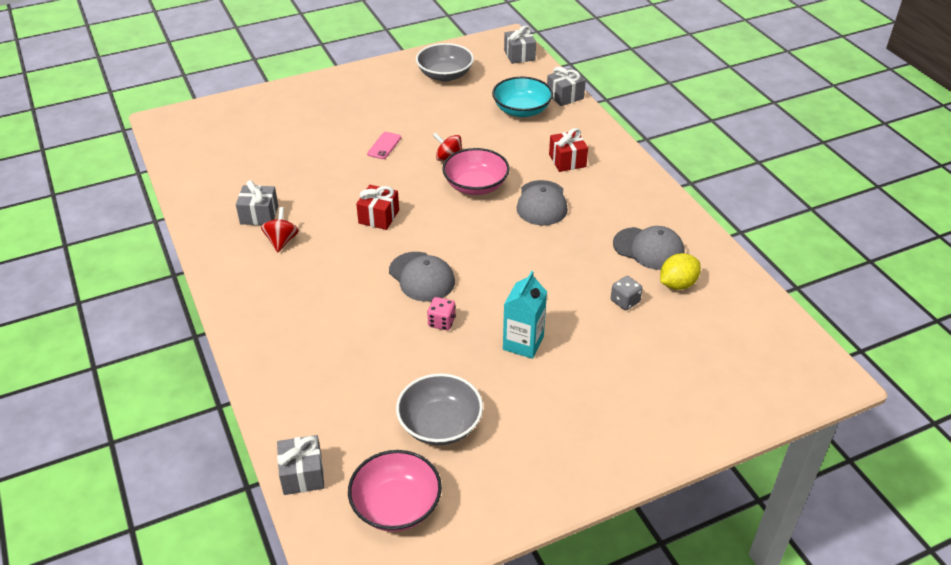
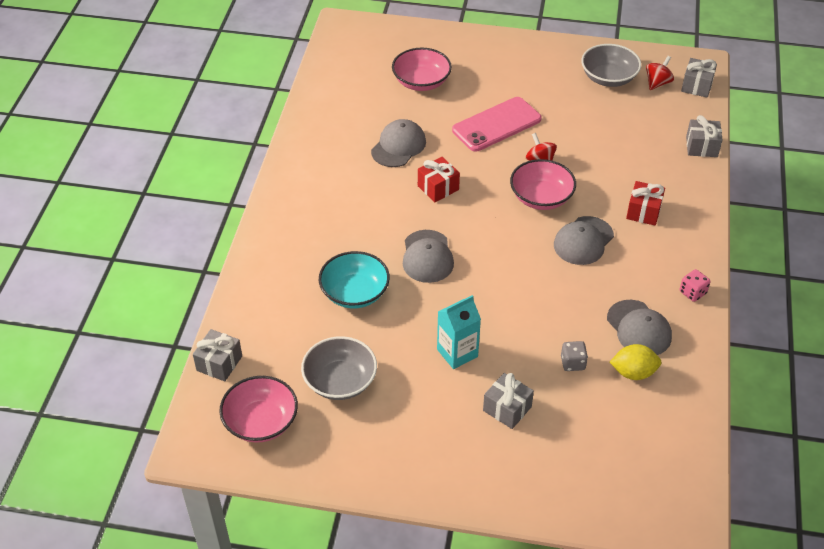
camera: 35 degrees right, 5 degrees up
grey gift [236,180,278,225] -> grey gift moved to [483,373,534,429]
red spinning top [261,207,299,252] -> red spinning top moved to [646,56,674,90]
pink phone [367,132,401,159] -> pink phone [452,97,542,152], size x2.12
pink dice [427,297,456,330] -> pink dice moved to [680,269,711,302]
turquoise bowl [492,77,553,117] -> turquoise bowl moved to [319,251,390,308]
none -> grey cap [371,119,426,167]
none -> pink bowl [392,48,452,91]

